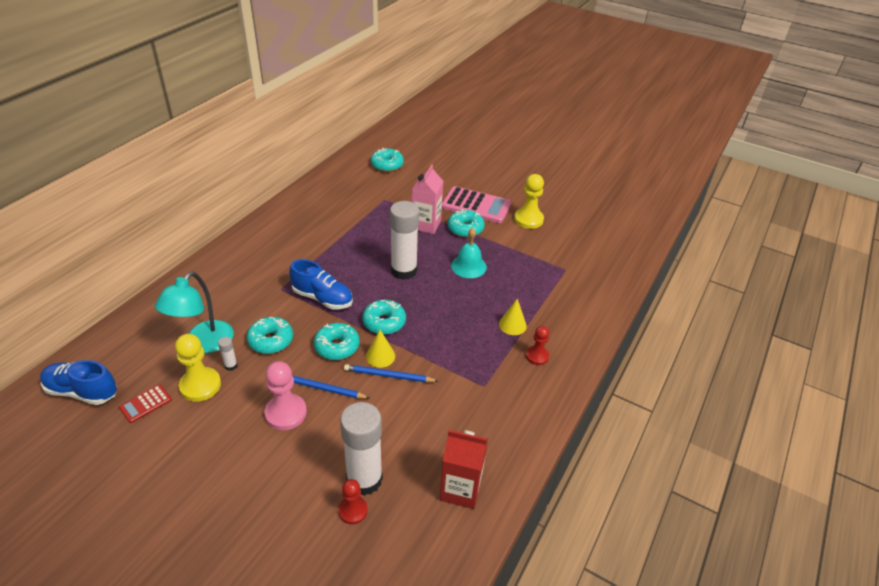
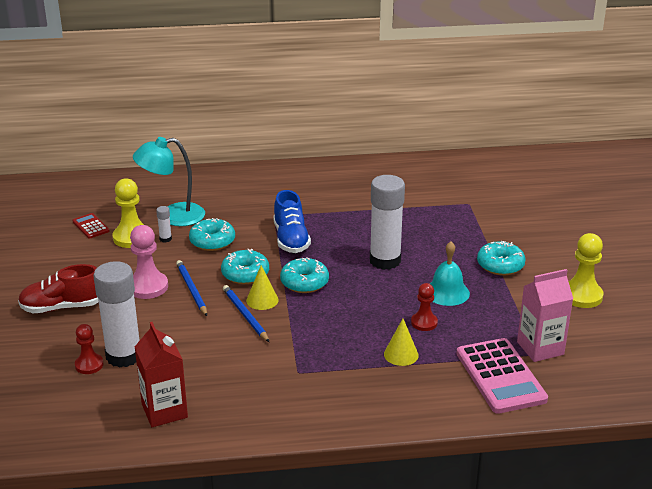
camera: 55 degrees right, 10 degrees down
blue shoe [40,360,117,405] -> none
red calculator [119,384,172,423] -> red calculator turned 45 degrees clockwise [72,213,110,239]
turquoise donut [371,148,404,172] -> none
pink carton [412,164,443,234] -> pink carton moved to [517,269,573,362]
pink calculator [442,186,512,223] -> pink calculator moved to [456,338,548,414]
red pawn [526,326,549,365] -> red pawn moved to [411,283,438,331]
none -> red shoe [18,264,99,313]

